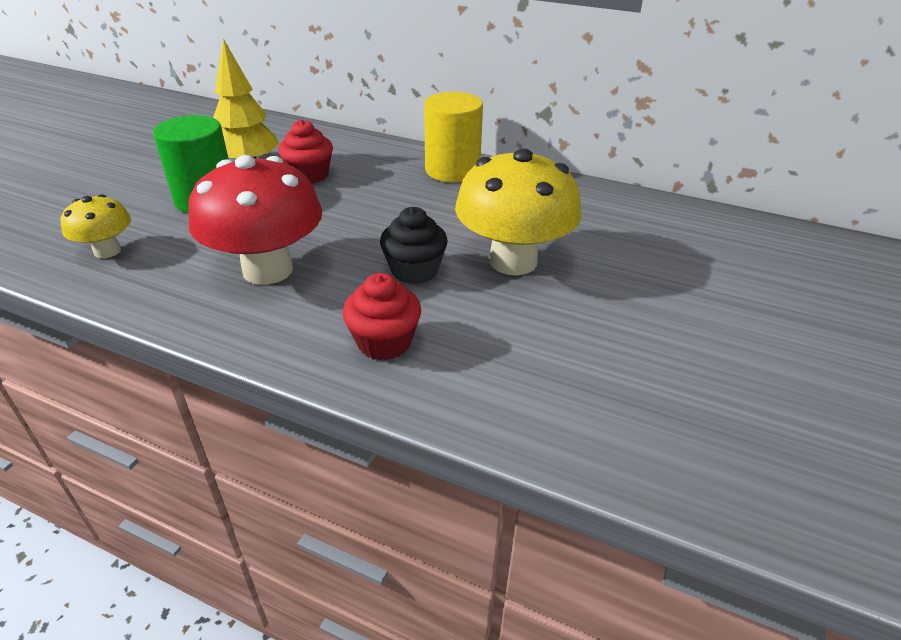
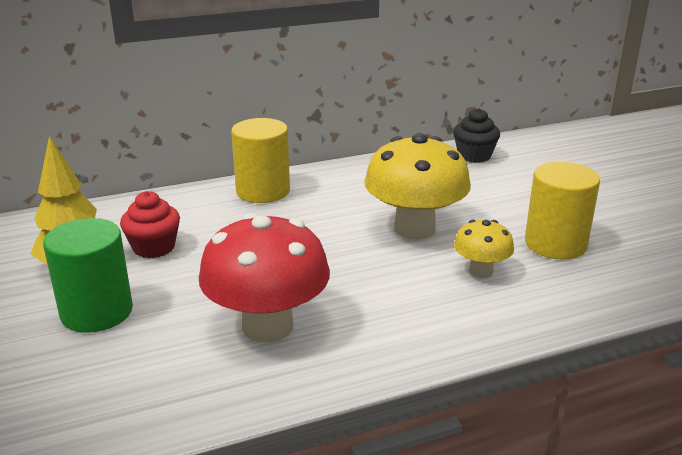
camera: 45 degrees left, 10 degrees down
yellow mushroom [61,194,131,258] -> yellow mushroom moved to [454,220,514,278]
red cupcake [343,273,421,360] -> none
black cupcake [380,207,448,284] -> black cupcake moved to [453,108,500,163]
none -> yellow cylinder [525,162,600,259]

